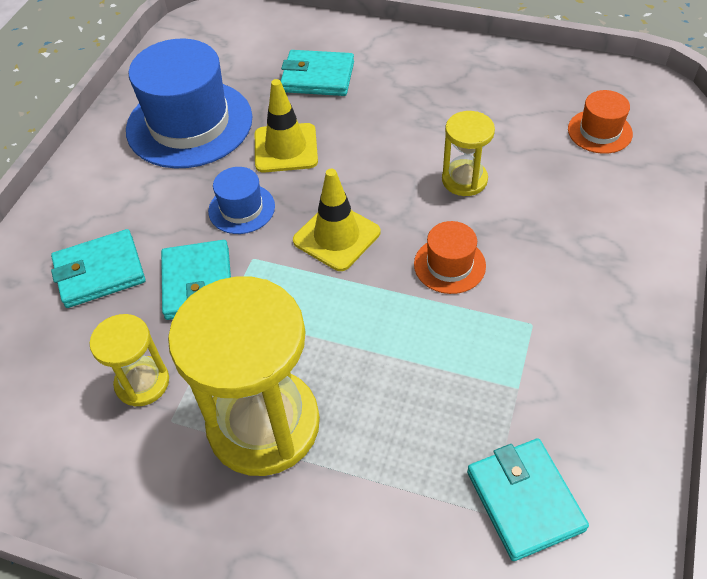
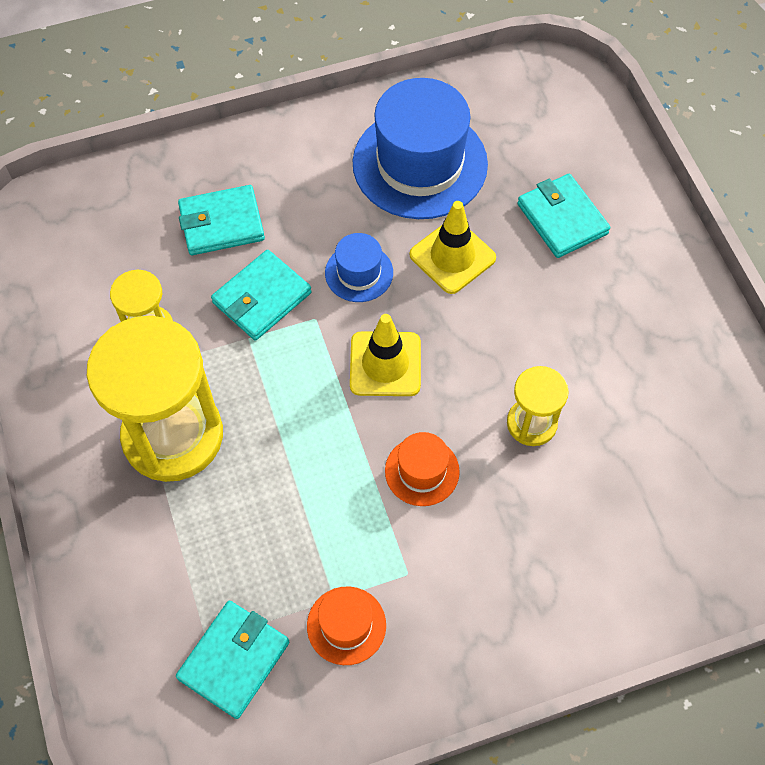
camera: 50 degrees right, 10 degrees up
turquoise wallet [51,229,145,308] -> turquoise wallet turned 45 degrees counterclockwise [178,185,265,255]
orange hat [568,90,633,154] -> orange hat moved to [307,587,386,665]

